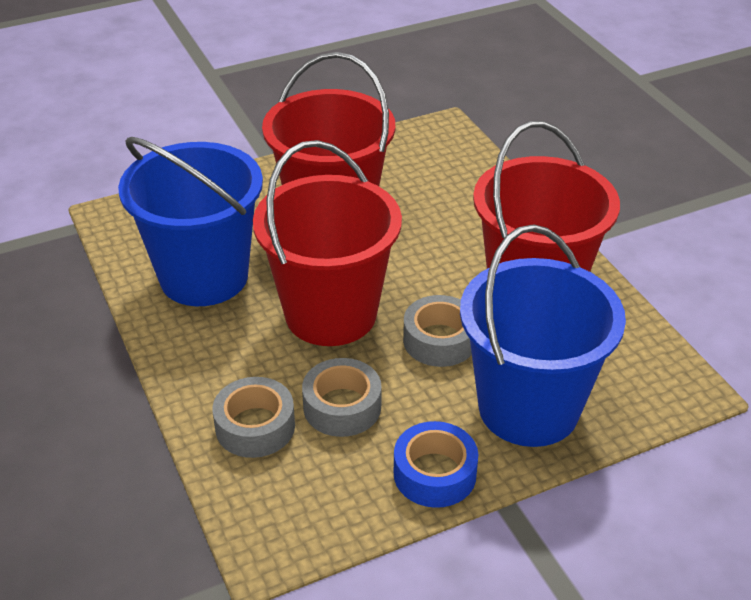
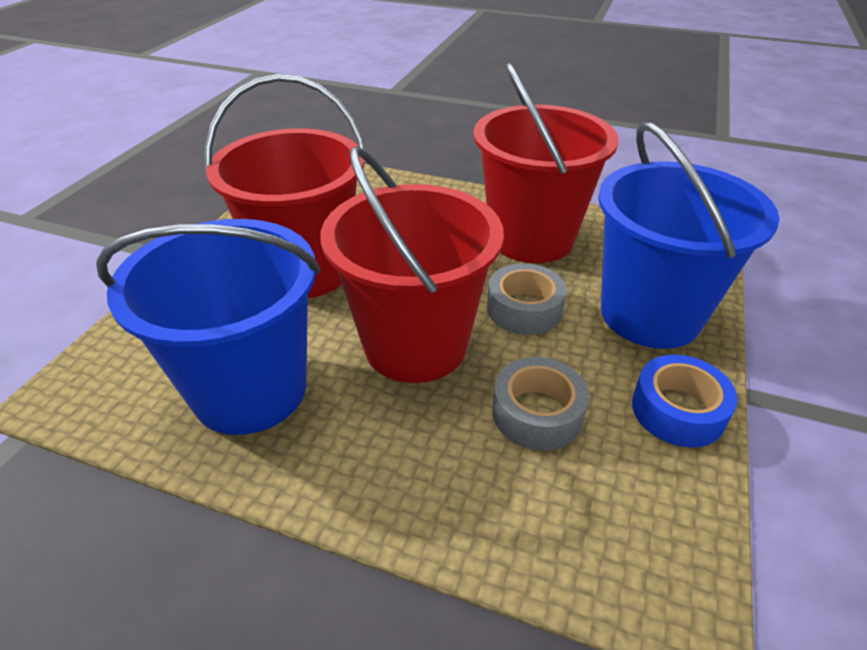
camera: 45 degrees left, 0 degrees up
grey tape [212,377,295,458] -> none

